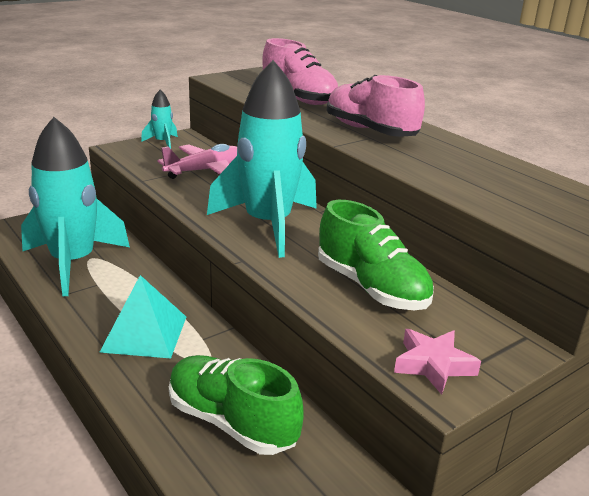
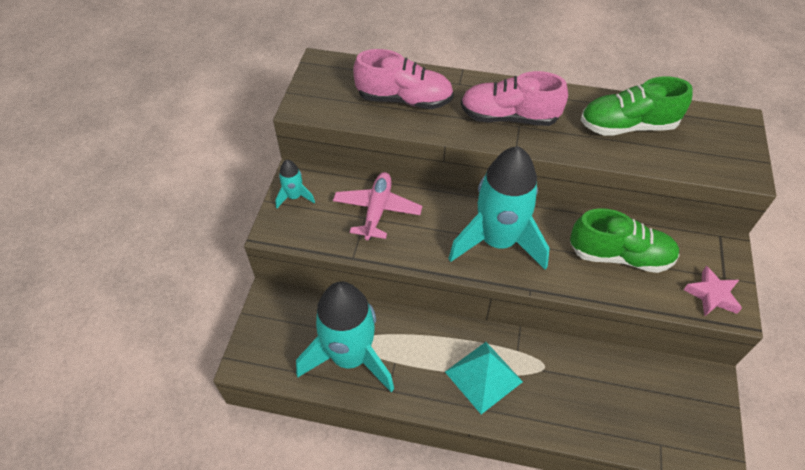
camera: 40 degrees left, 25 degrees up
green shoe [169,355,304,455] -> green shoe moved to [581,76,693,136]

